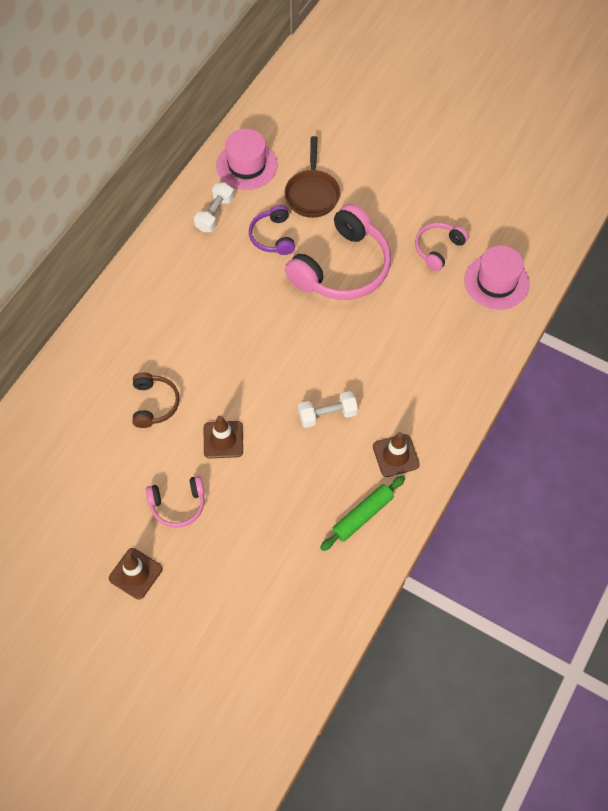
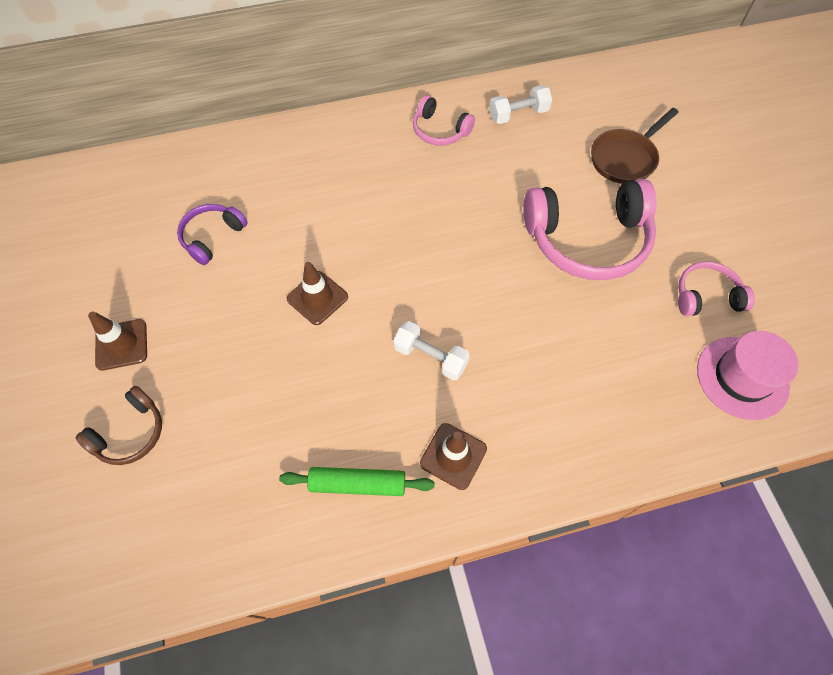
camera: 45 degrees right, 0 degrees up
brown headphones [133,372,180,428] -> brown headphones moved to [75,386,162,465]
pink headphones [146,476,205,528] -> pink headphones moved to [413,95,475,146]
pink hat [216,129,278,190] -> none
purple headphones [249,205,295,255] -> purple headphones moved to [177,204,247,265]

